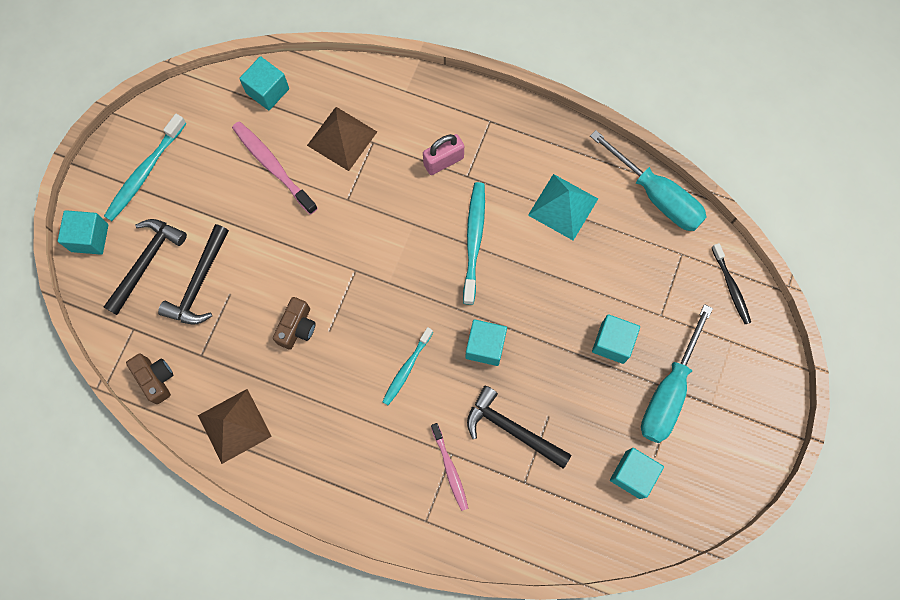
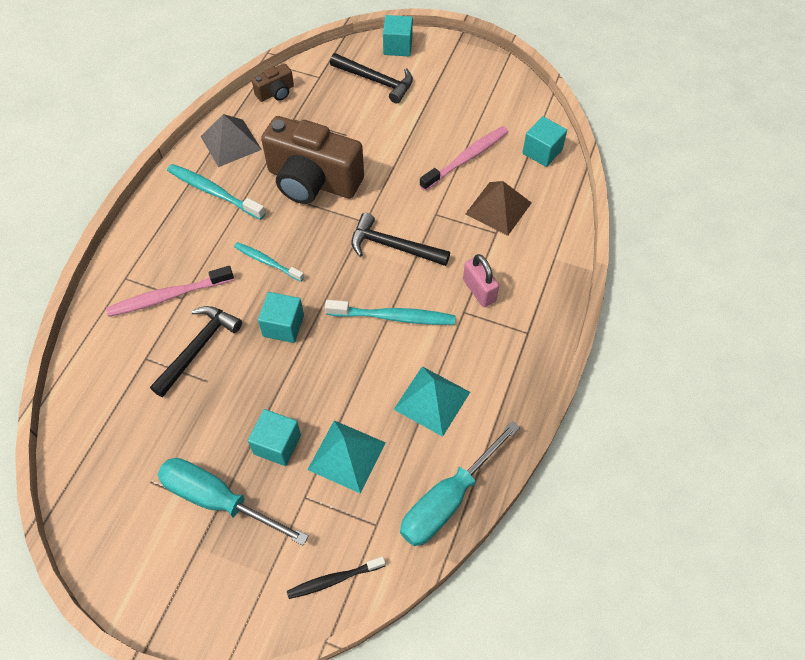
camera: 90 degrees right, 15 degrees down
turquoise toothbrush [104,114,187,221] -> turquoise toothbrush moved to [167,164,266,220]
black hammer [158,224,229,324] -> black hammer moved to [351,213,450,266]
brown pyramid [198,389,272,464] -> grey pyramid [200,114,262,167]
brown camera [273,297,316,349] -> brown camera [261,116,364,204], size x2.24
pink toothbrush [431,423,469,511] -> pink toothbrush [106,266,234,317], size x1.52
turquoise cube [610,448,664,499] -> none
none -> turquoise pyramid [307,420,386,493]

